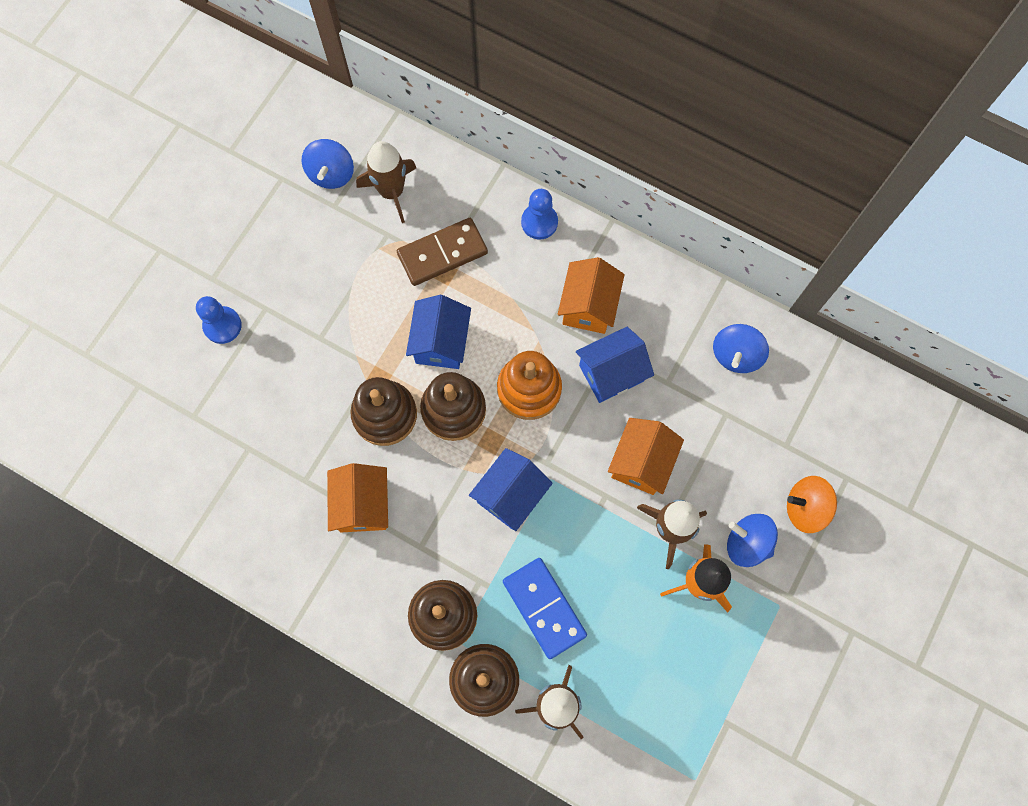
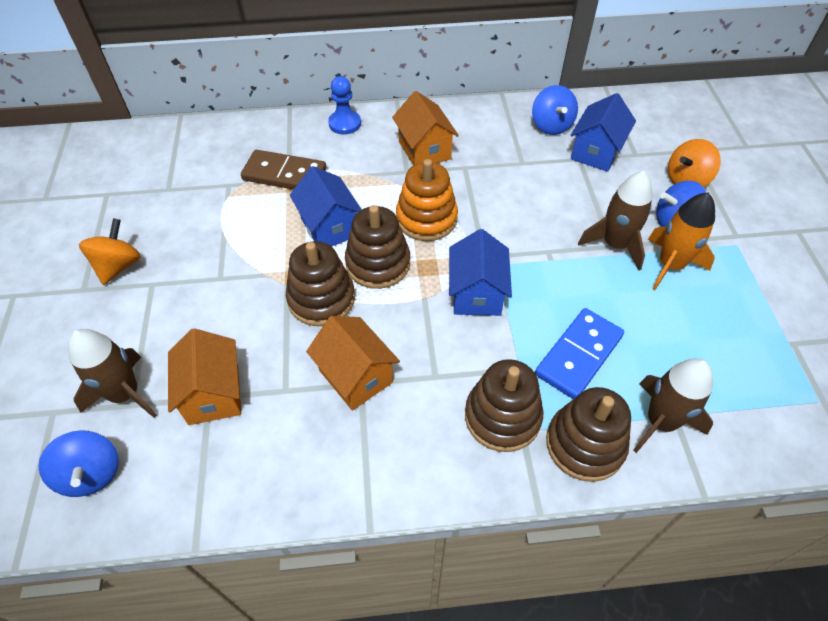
camera: 35 degrees left, 20 degrees down
blue pawn [196,296,242,344] -> none
blue spinning top [302,139,354,189] -> blue spinning top moved to [38,430,119,497]
brown rocket [356,141,416,223] -> brown rocket moved to [68,329,157,418]
brown domino [397,218,488,286] -> brown domino turned 75 degrees clockwise [241,150,326,189]
blue domino [503,558,587,659] -> blue domino turned 75 degrees counterclockwise [535,308,624,399]
blue house [576,327,654,403] -> blue house moved to [571,93,636,172]
orange house [608,418,684,495] -> orange house moved to [168,328,241,425]
none -> orange spinning top [79,218,141,285]

